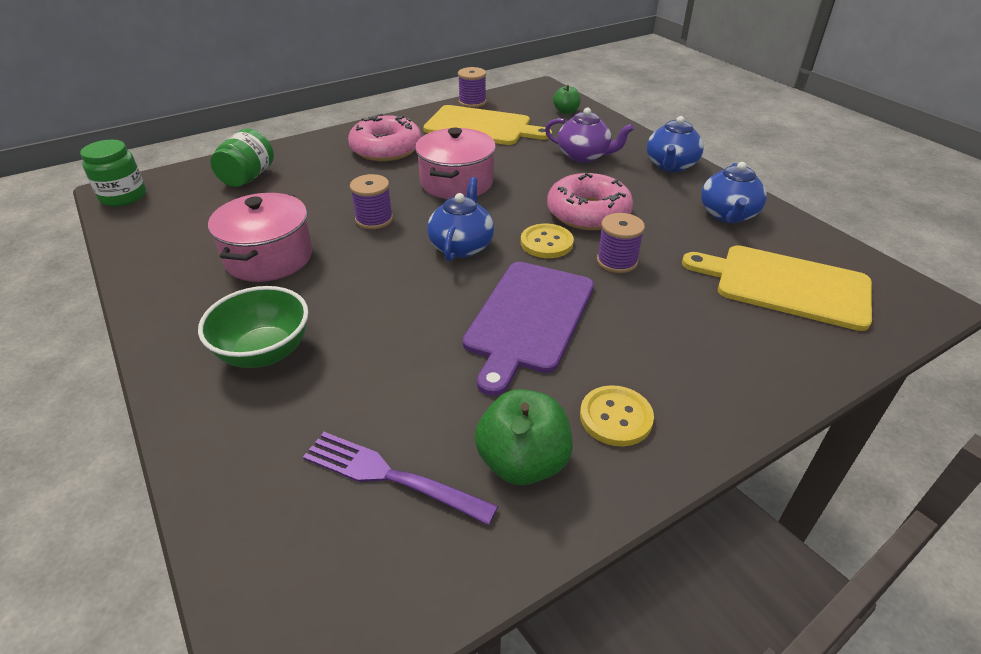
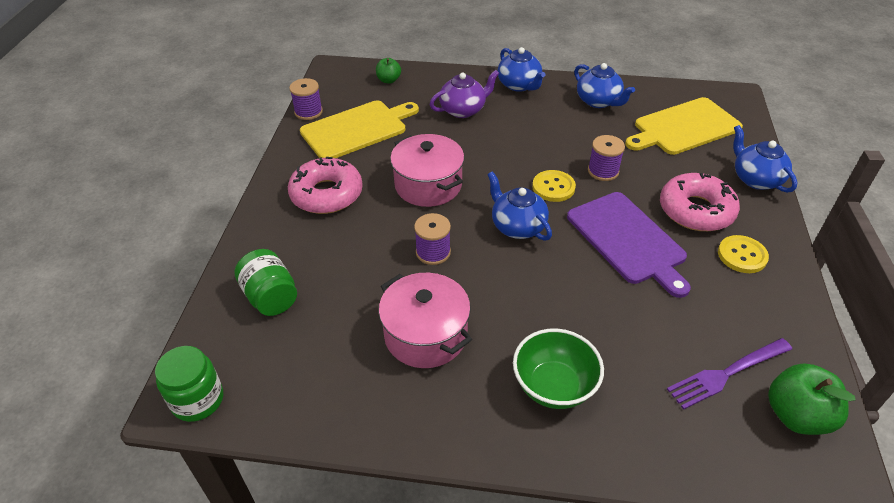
camera: 50 degrees left, 5 degrees up
green apple [475,389,573,485] -> green apple moved to [768,363,856,435]
pink donut [547,173,633,230] -> pink donut moved to [660,173,740,231]
none -> blue teapot [733,125,797,193]

